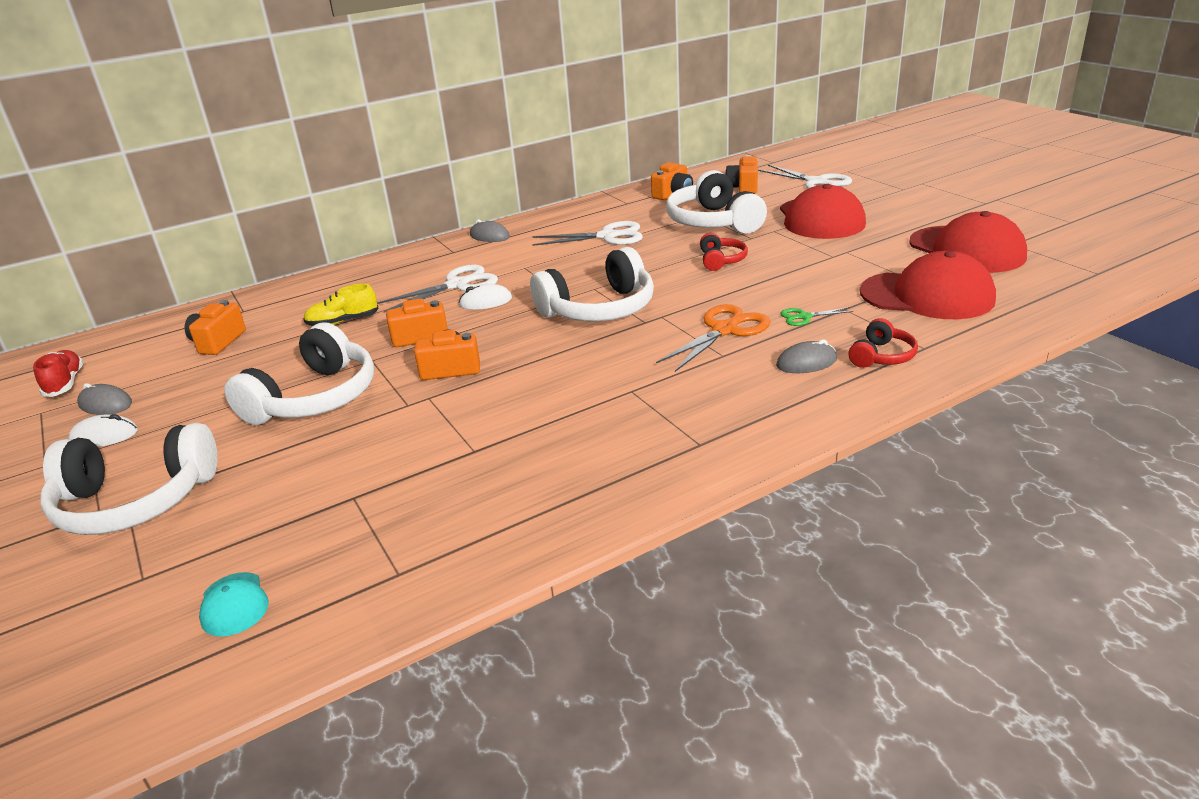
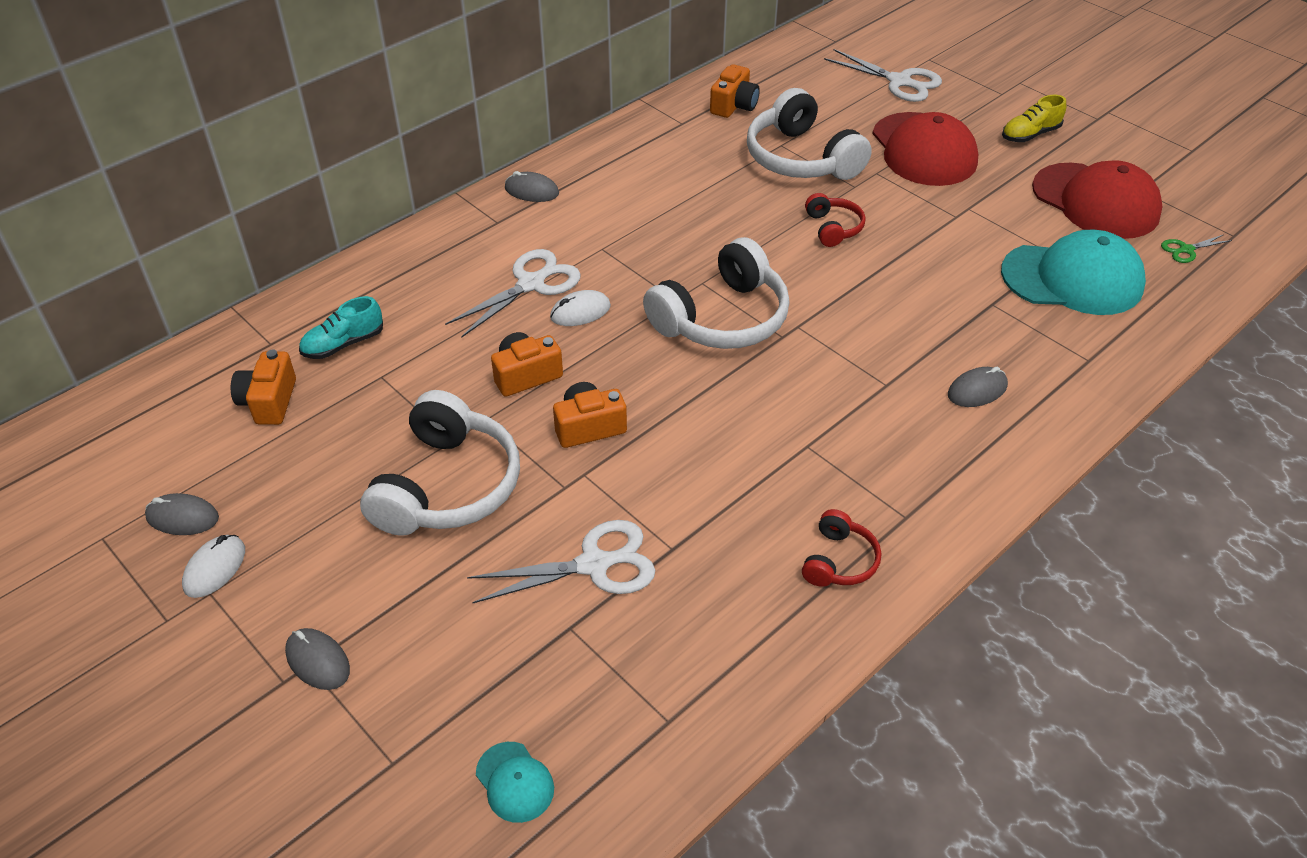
camera: 15 degrees left, 15 degrees up
red shoe [33,350,84,397] -> none
white headphones [40,423,217,535] -> grey mouse [285,628,350,690]
white mouse [68,414,138,447] -> white mouse turned 45 degrees counterclockwise [182,535,245,598]
yellow shoe [303,284,379,326] -> yellow shoe moved to [1002,95,1066,142]
white scissors [533,221,643,246] -> white scissors moved to [467,520,655,603]
orange scissors [656,304,771,372] -> none
orange camera [725,155,758,194] -> none
green scissors [780,307,853,326] -> green scissors moved to [1161,235,1232,263]
red headphones [848,318,918,368] -> red headphones moved to [802,509,881,587]
red cap [860,251,996,319] -> turquoise cap [1001,230,1146,315]
none -> turquoise shoe [299,296,383,359]

